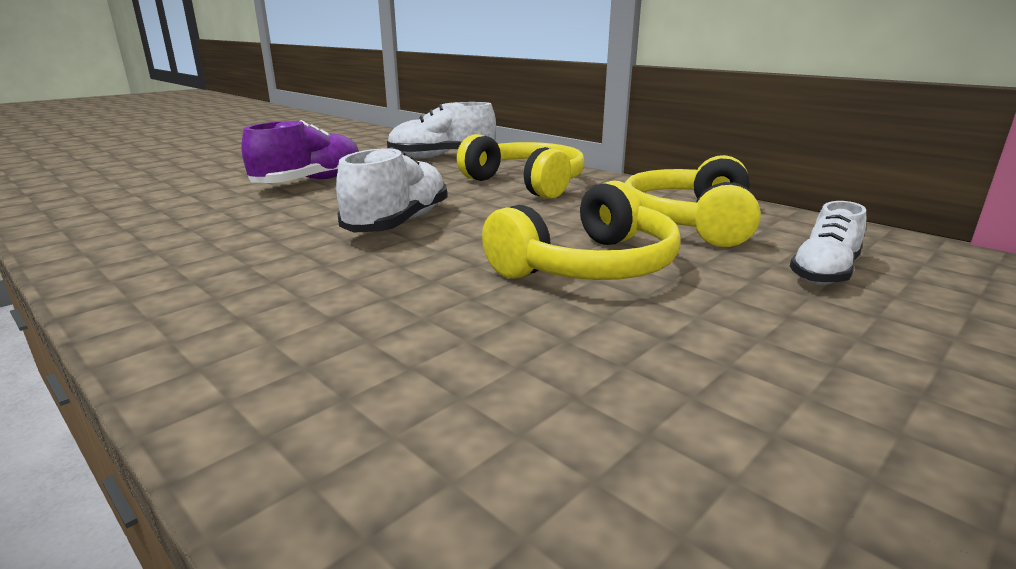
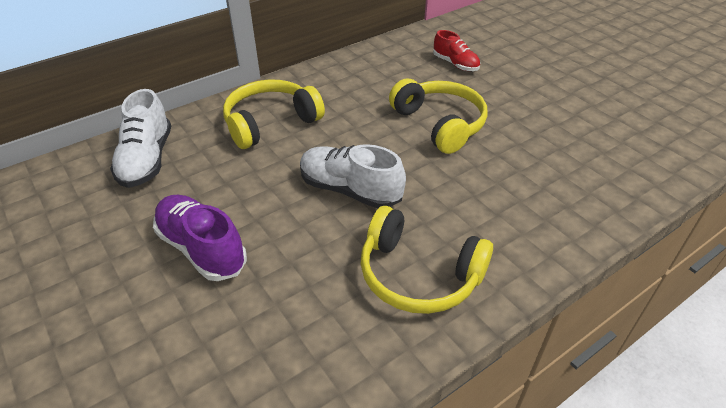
camera: 80 degrees left, 20 degrees up
yellow headphones [625,155,761,247] -> yellow headphones moved to [361,206,493,314]
white shoe [790,201,866,285] -> red shoe [433,30,480,71]

